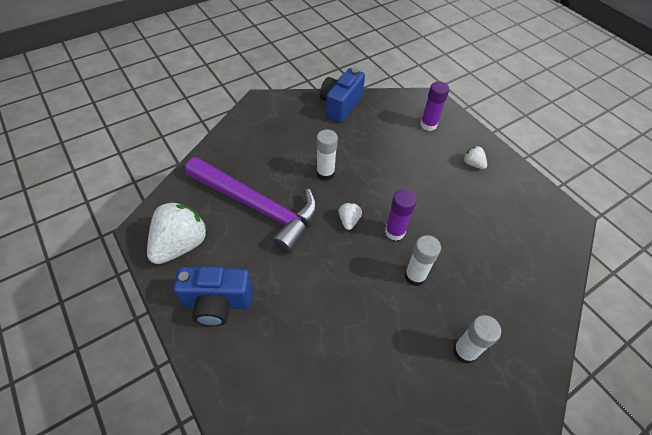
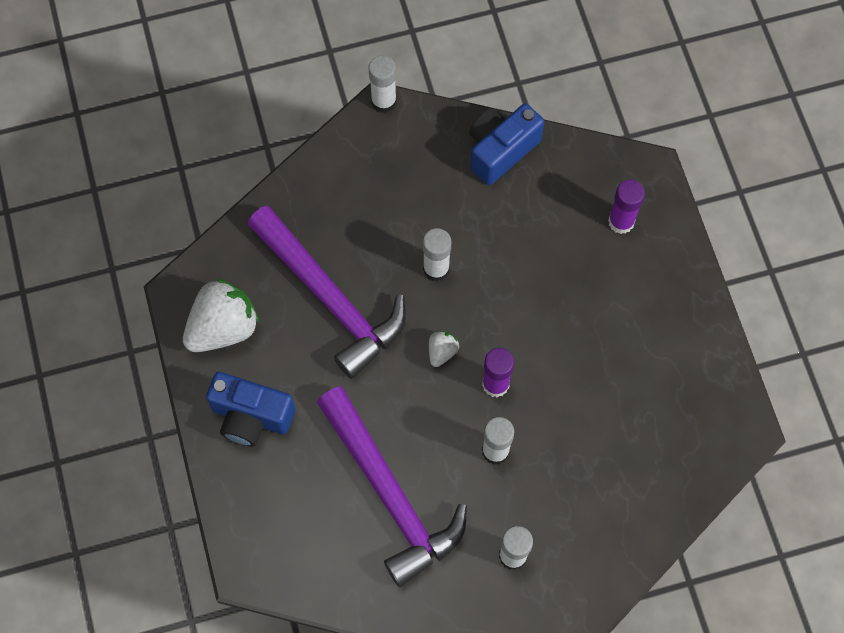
camera: 20 degrees right, 15 degrees up
white strawberry [463,146,487,169] -> none
none -> purple hammer [317,386,467,587]
none -> white glue stick [368,55,397,113]

